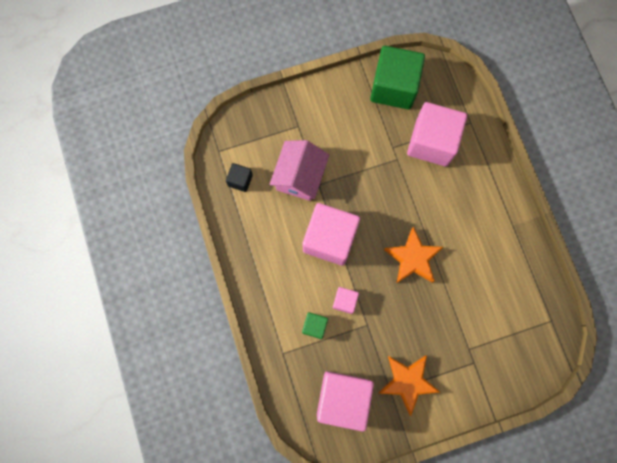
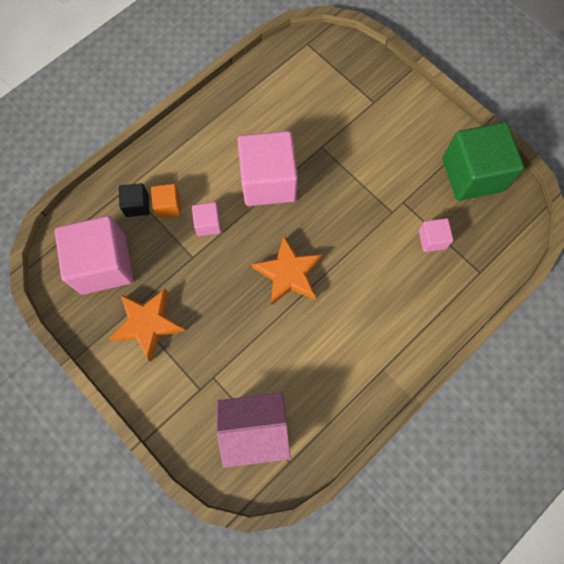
camera: 65 degrees right, 5 degrees down
black cube [226,163,253,192] -> black cube moved to [119,183,150,217]
pink house [270,140,329,201] -> pink house moved to [217,392,291,468]
green cube [302,312,328,339] -> orange cube [151,184,181,218]
pink cube [407,102,467,166] -> pink cube [419,218,453,252], size x0.46

